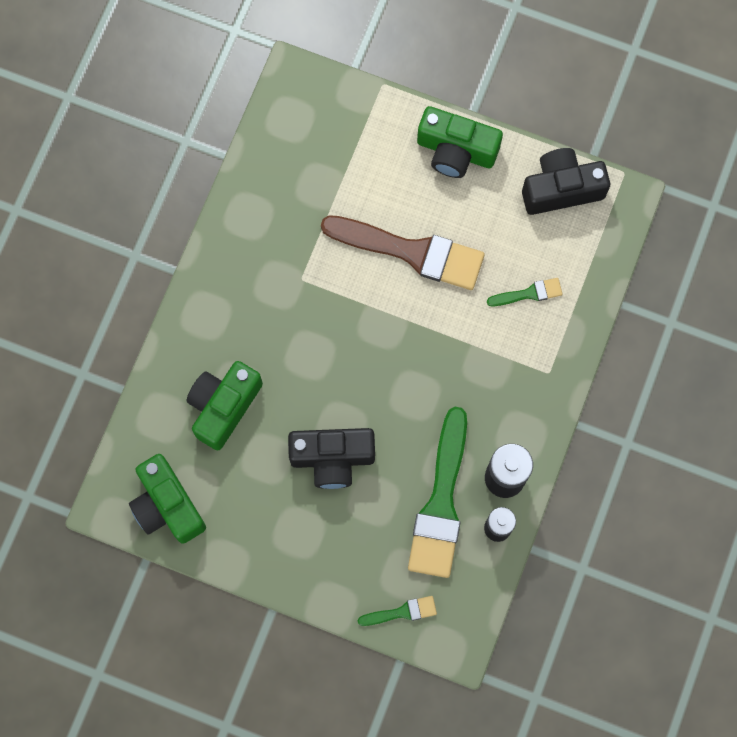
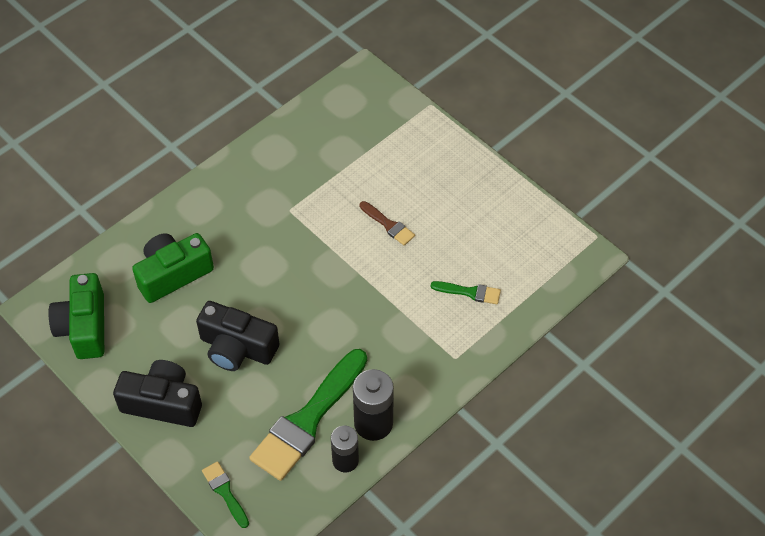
camera: 25 degrees right, 20 degrees down
brown brush [321,215,485,290] -> brown brush [360,201,415,246], size x0.45
green brush [357,596,437,626] -> green brush turned 135 degrees counterclockwise [202,461,249,528]
green camera [417,106,503,178] -> none
black camera [522,148,610,215] -> black camera moved to [113,360,202,427]

